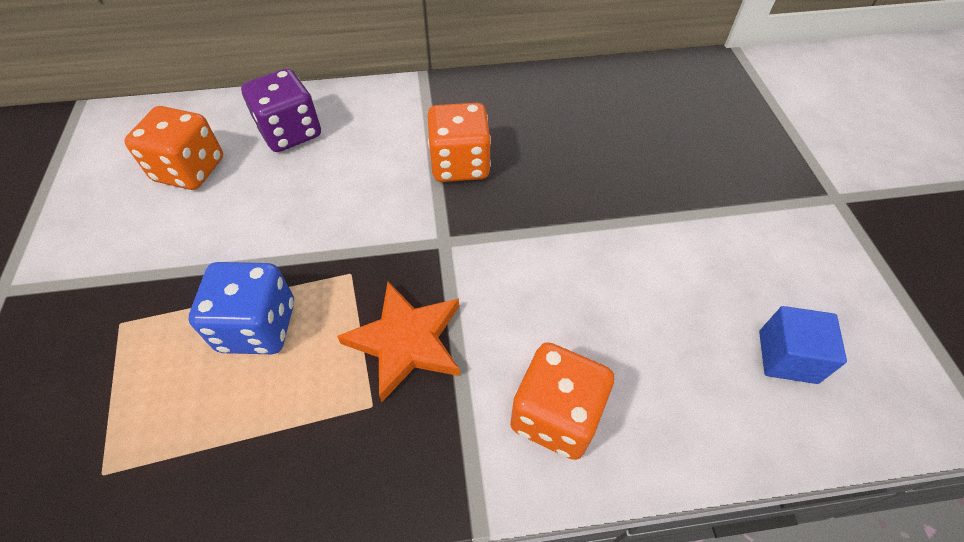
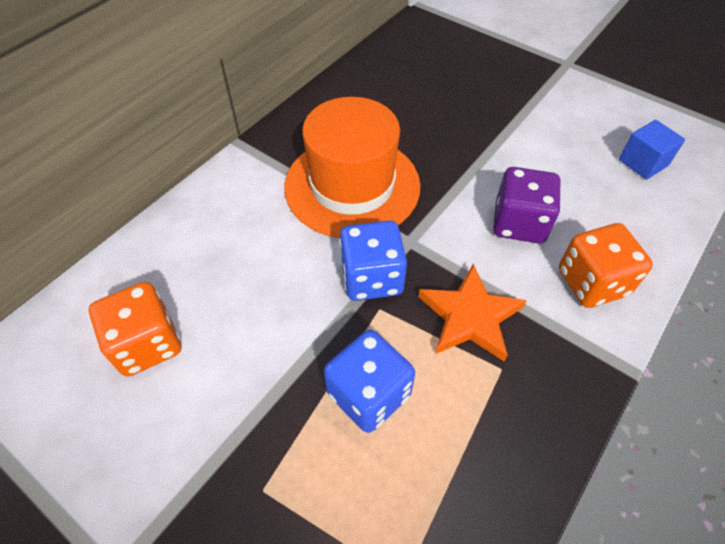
camera: 45 degrees left, 0 degrees up
purple dice [241,69,321,152] -> purple dice moved to [493,167,561,243]
orange dice [428,103,491,182] -> orange hat [285,97,421,238]
none -> blue dice [339,221,407,301]

